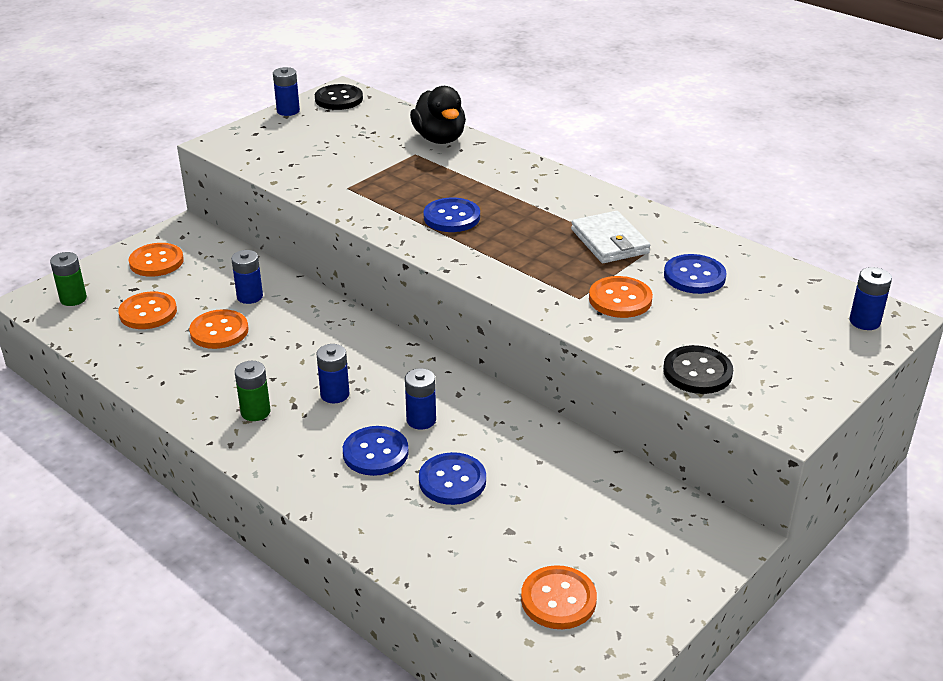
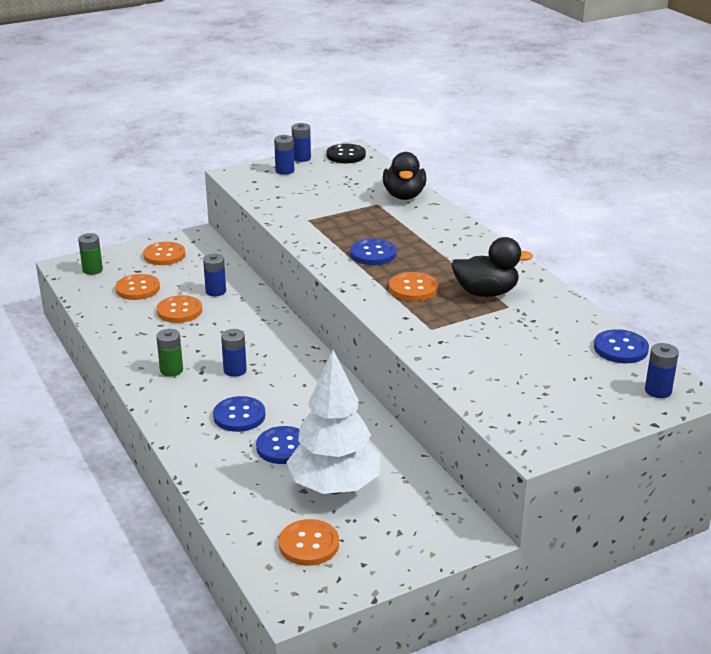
camera: 20 degrees right, 5 degrees down
blue battery [405,368,436,430] -> blue battery moved to [274,135,294,175]
white wallet [571,211,650,263] -> black duck [451,237,533,297]
orange button [589,276,653,318] -> orange button moved to [389,272,438,301]
black button [663,345,733,394] -> none
blue button [664,254,727,294] -> blue button moved to [594,329,649,363]
none -> white tree [286,350,380,494]

